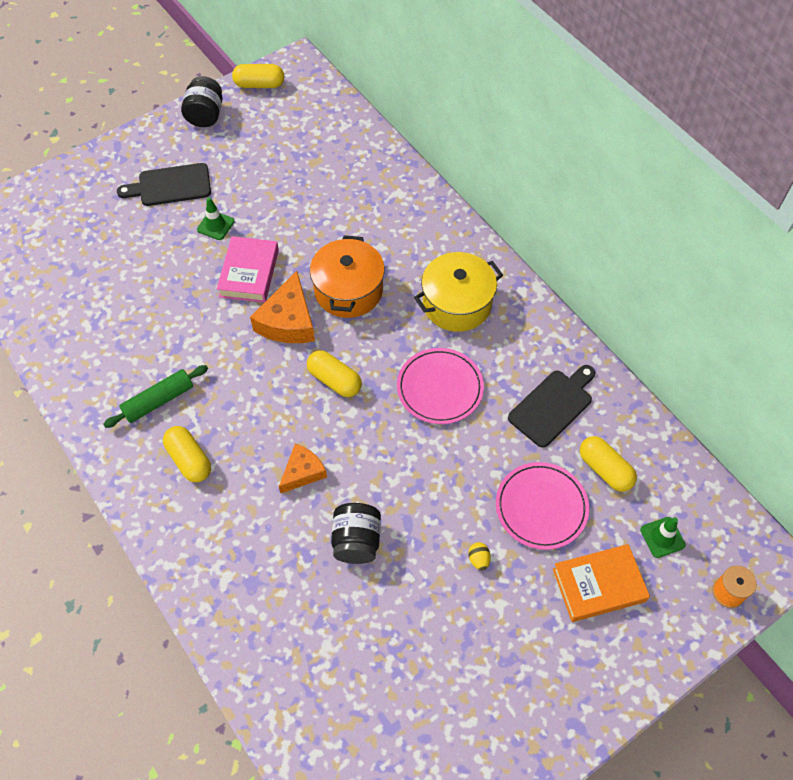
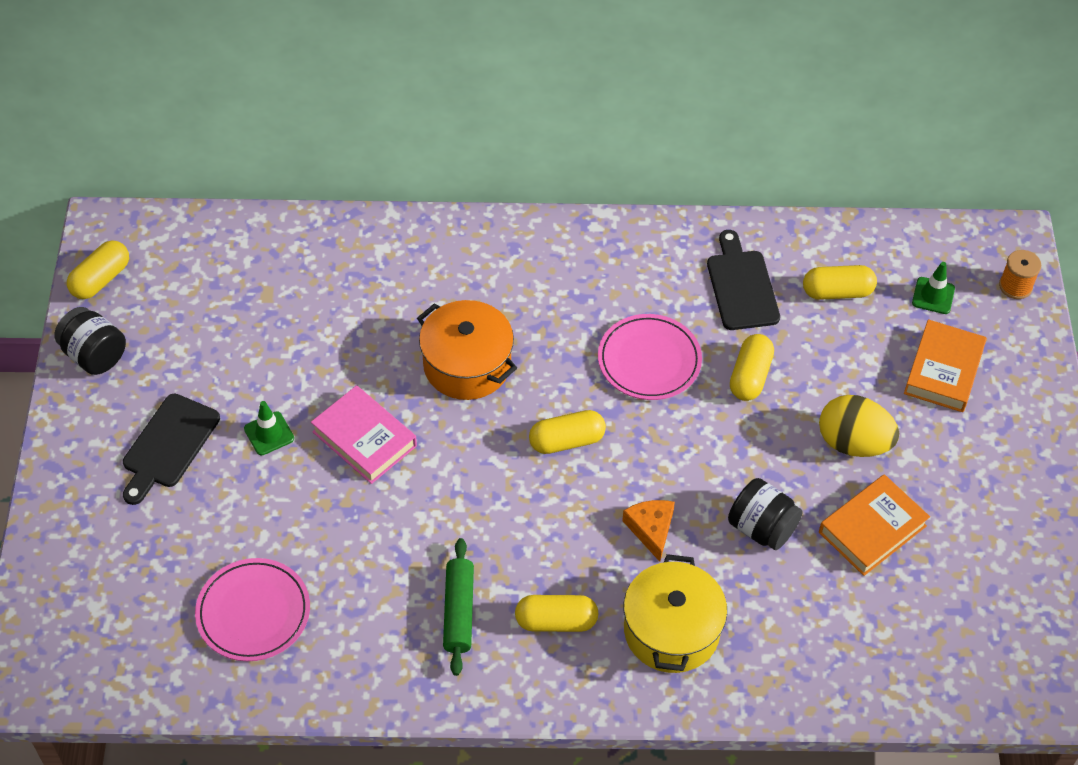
camera: 55 degrees left, 5 degrees down
orange cheese [250,271,315,343] -> none
yellow pot [414,252,503,332] -> yellow pot moved to [624,554,727,673]
yellow egg [468,542,491,571] -> yellow egg [819,395,899,457], size x2.46
pink plate [496,462,589,550] -> pink plate moved to [195,558,310,661]
none -> yellow capsule [730,334,774,401]
none -> orange book [819,474,930,576]

